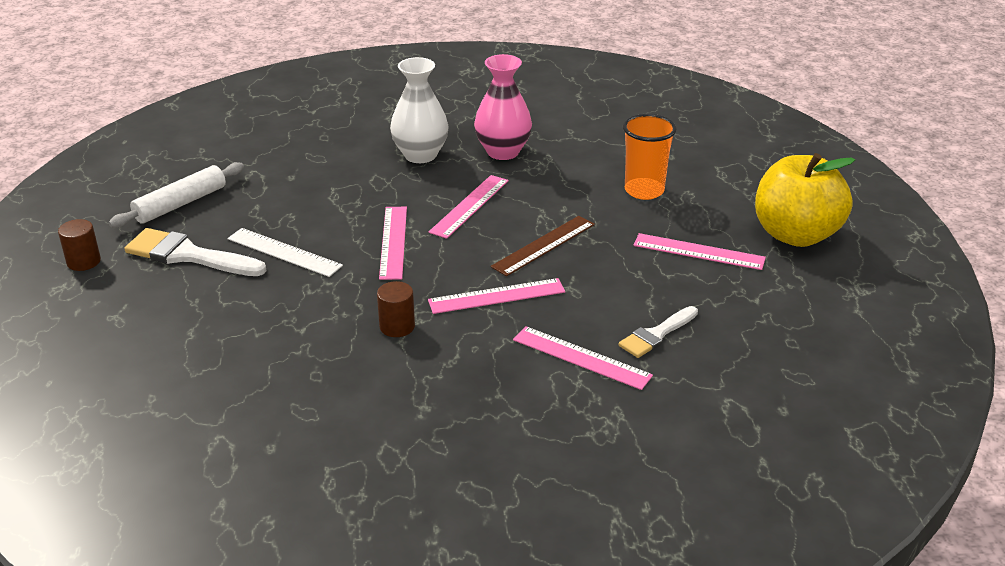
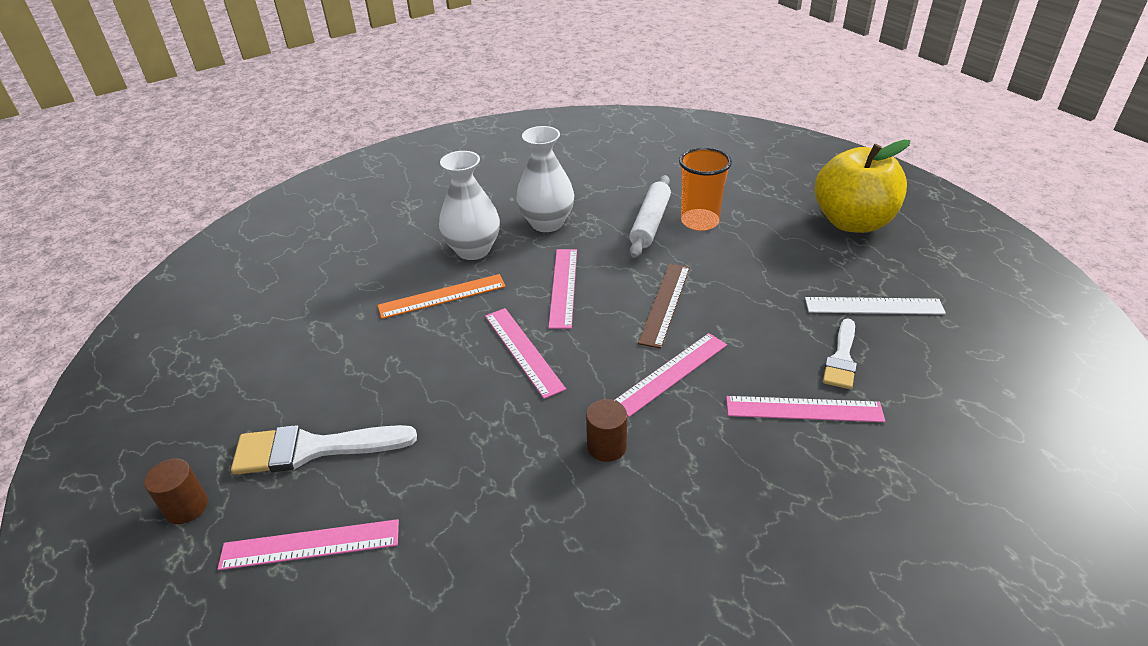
camera: 25 degrees left, 5 degrees up
white rolling pin [109,162,244,228] -> white rolling pin moved to [629,175,671,258]
white ruler [227,228,343,277] -> white ruler moved to [805,297,946,315]
pink vase [474,54,532,160] -> white vase [516,126,574,232]
pink ruler [634,233,766,270] -> pink ruler moved to [218,519,399,570]
none -> orange ruler [378,274,506,319]

